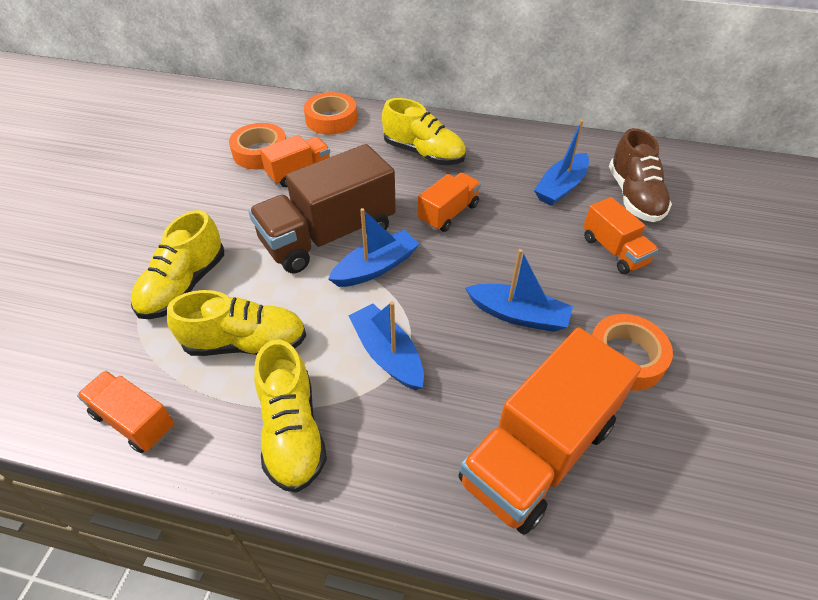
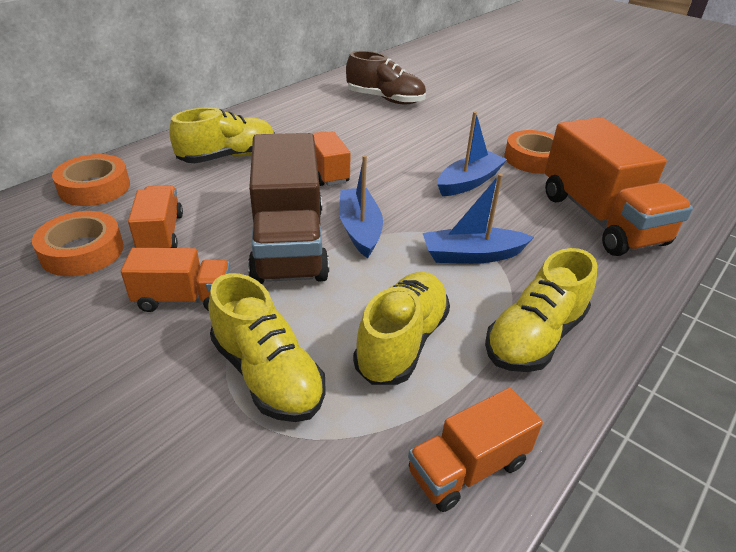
camera: 65 degrees left, 10 degrees down
yellow shoe [254,340,327,493] -> yellow shoe turned 120 degrees clockwise [485,248,597,372]
blue boat [534,120,589,206] -> none
orange truck [583,197,658,274] -> orange truck moved to [121,248,231,312]

